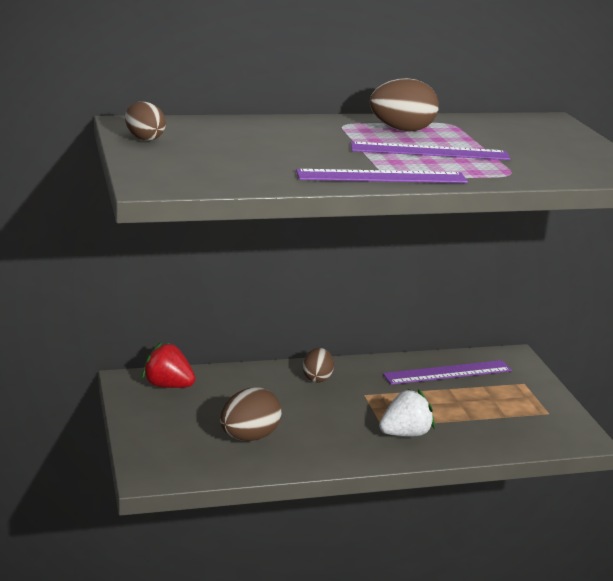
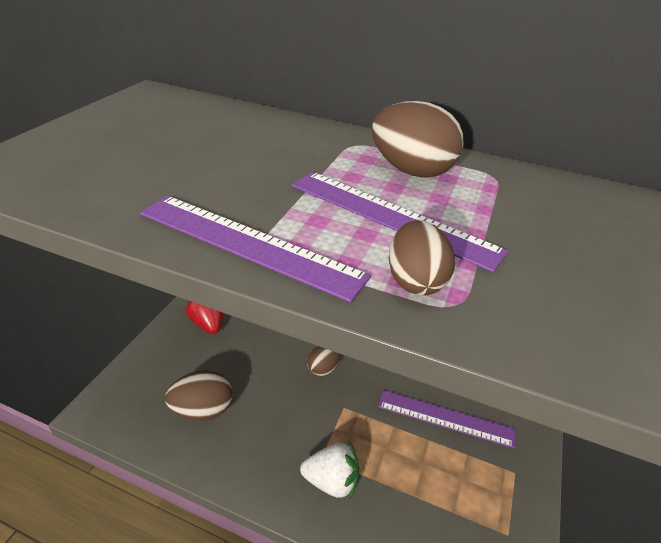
camera: 35 degrees right, 15 degrees up
brown egg [125,102,166,141] -> brown egg moved to [389,220,455,295]

